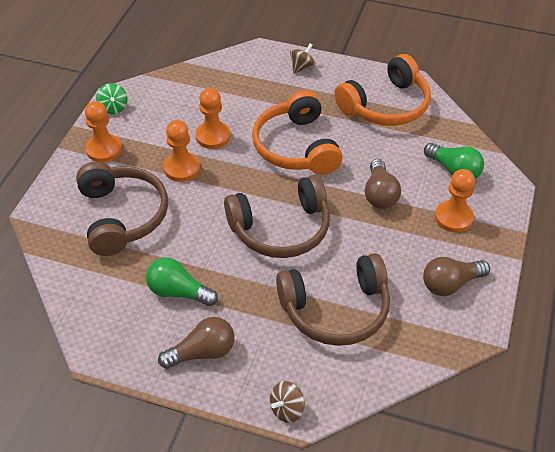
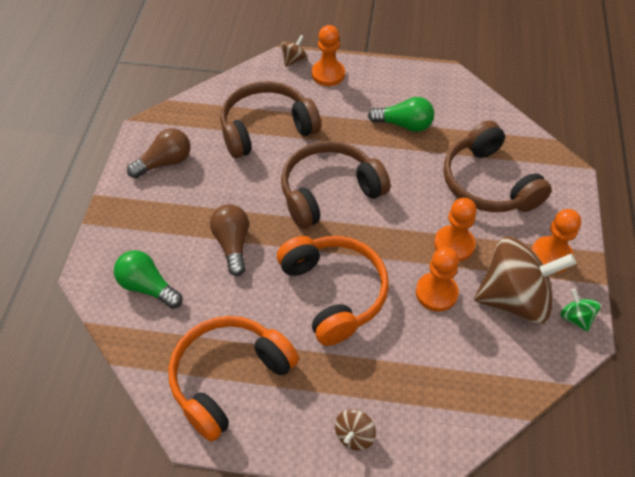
camera: 170 degrees right, 5 degrees up
brown light bulb [158,317,234,369] -> none
orange pawn [435,169,475,232] -> orange pawn moved to [312,25,345,86]
none -> brown spinning top [474,236,576,324]

